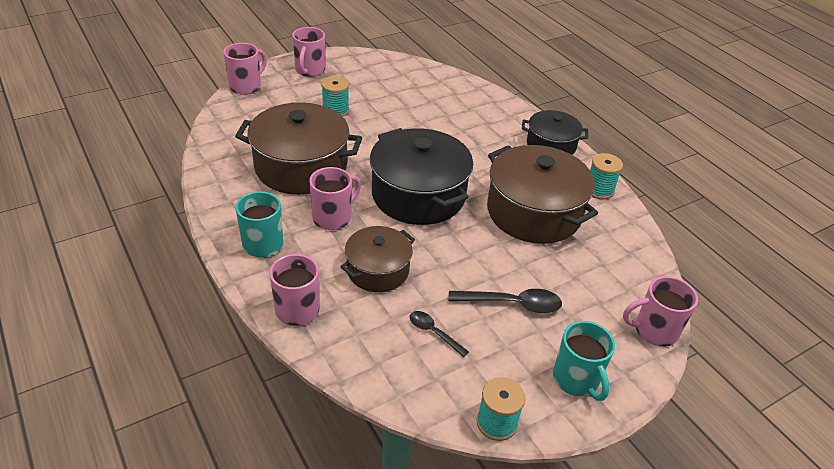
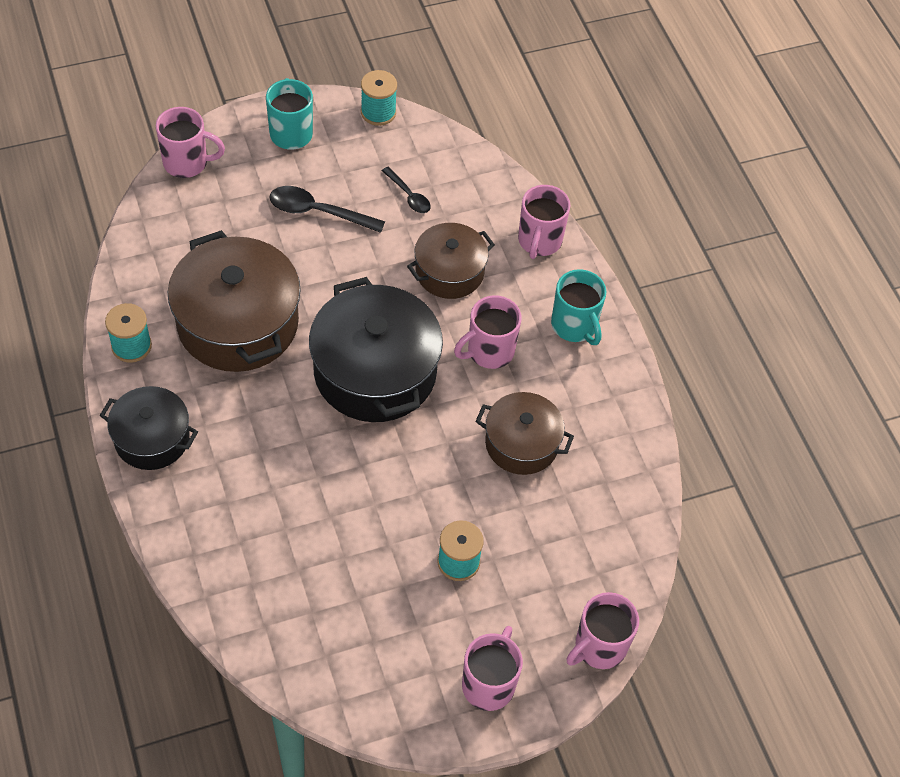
camera: 170 degrees left, 15 degrees up
brown pot [235,102,362,195] -> brown pot [475,392,574,475], size x0.59

